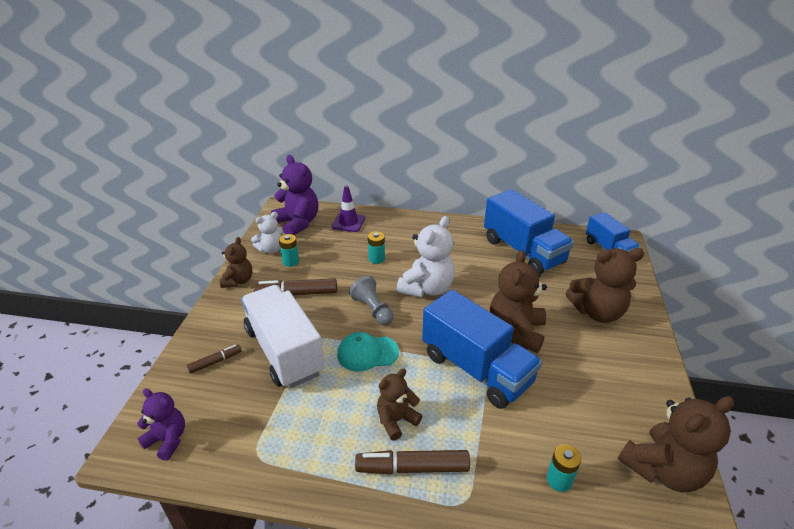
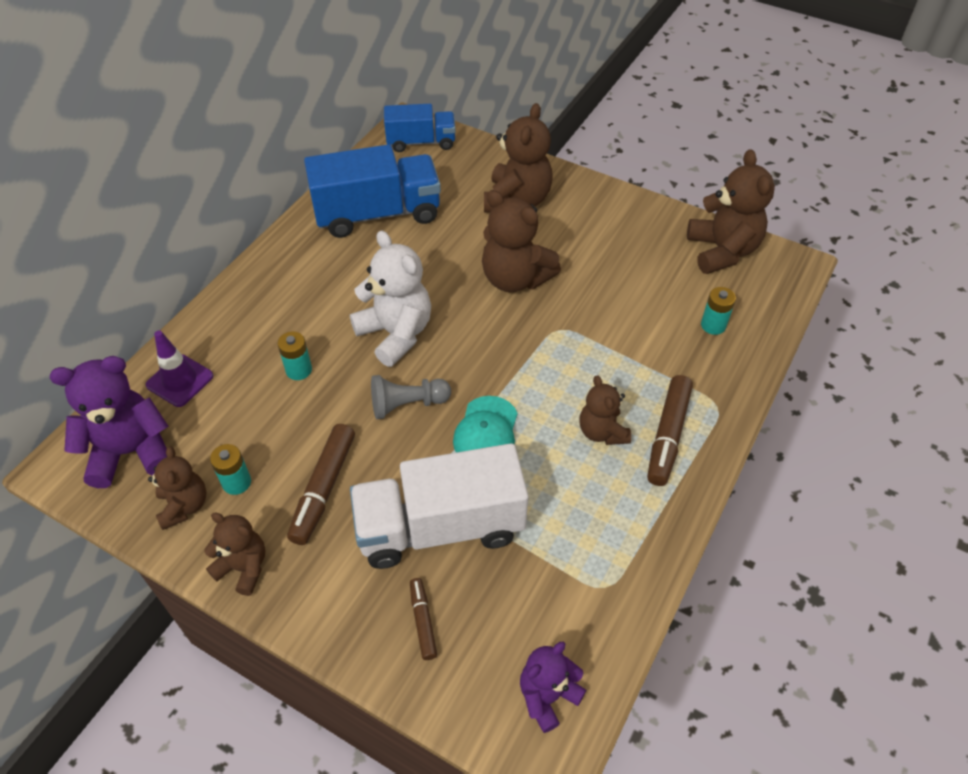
camera: 70 degrees left, 15 degrees up
white teddy bear [251,212,283,254] -> brown teddy bear [148,446,207,530]
blue truck [422,289,542,409] -> none

